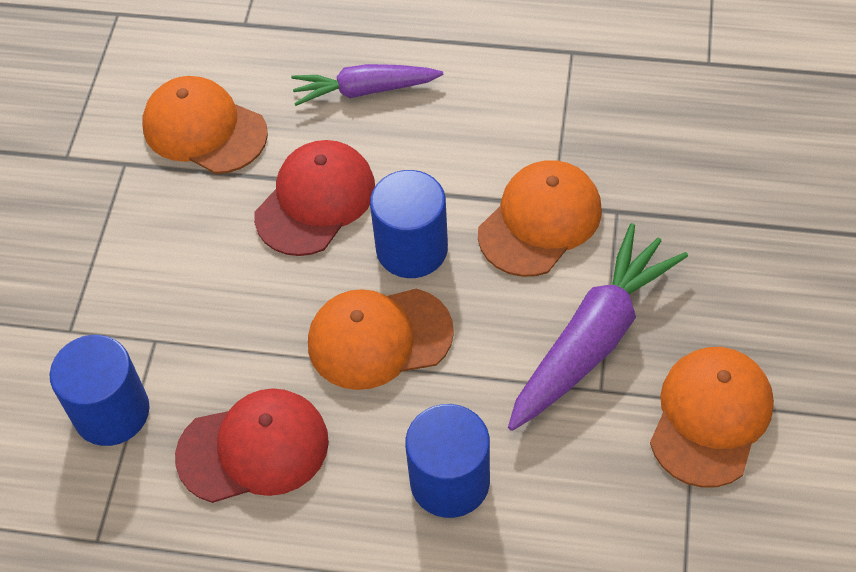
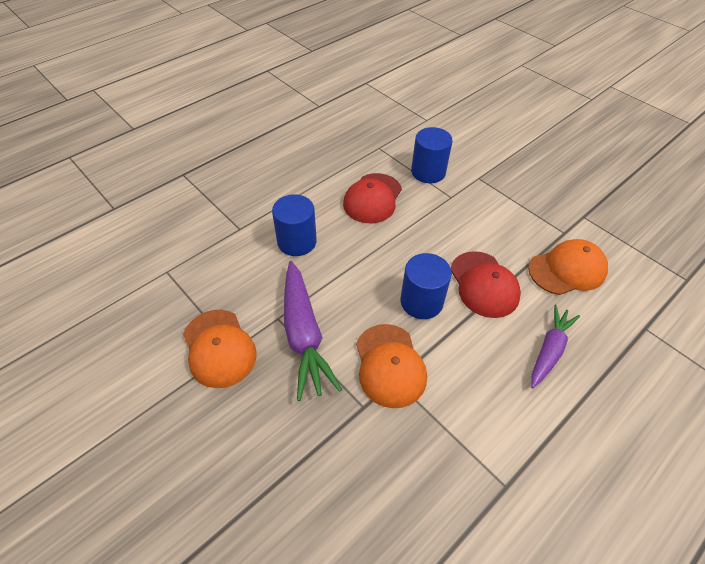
camera: 125 degrees right, 5 degrees down
orange cap [308,289,454,390] -> none

